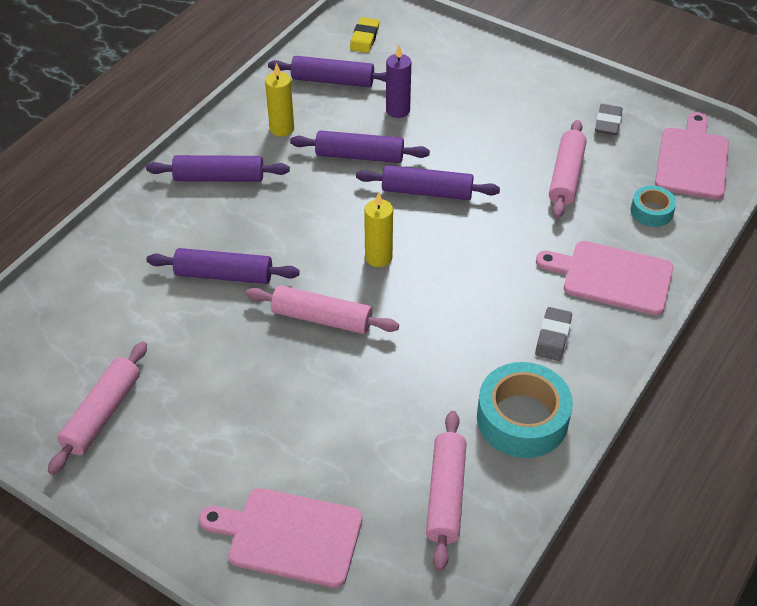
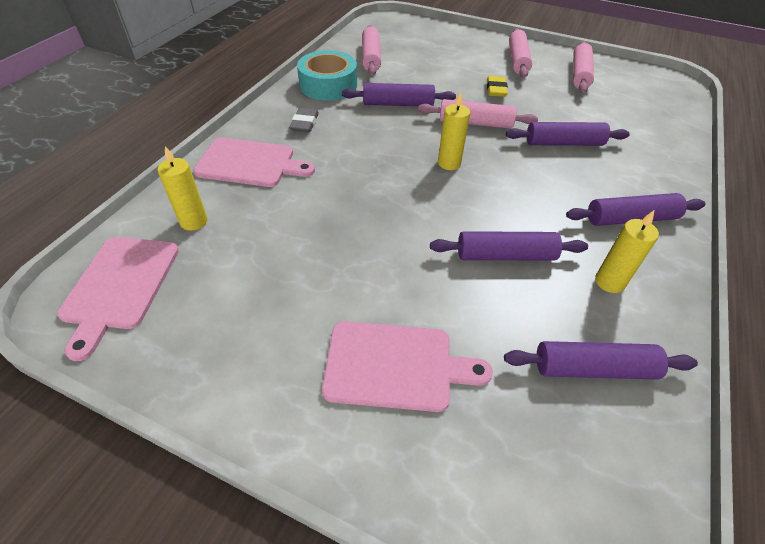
camera: 170 degrees right, 0 degrees up
pink cutting board [199,488,362,588] -> pink cutting board moved to [322,321,493,412]
yellow eraser [350,17,380,53] -> yellow eraser moved to [487,76,508,97]
purple rolling pin [356,165,500,200] -> purple rolling pin moved to [342,83,456,106]
purple candle [386,45,411,118] -> none
pink rolling pin [549,120,587,218] -> pink rolling pin moved to [509,28,532,78]
grey eraser [595,104,623,135] -> none
turquoise tape [631,185,676,227] -> yellow candle [158,146,207,231]

